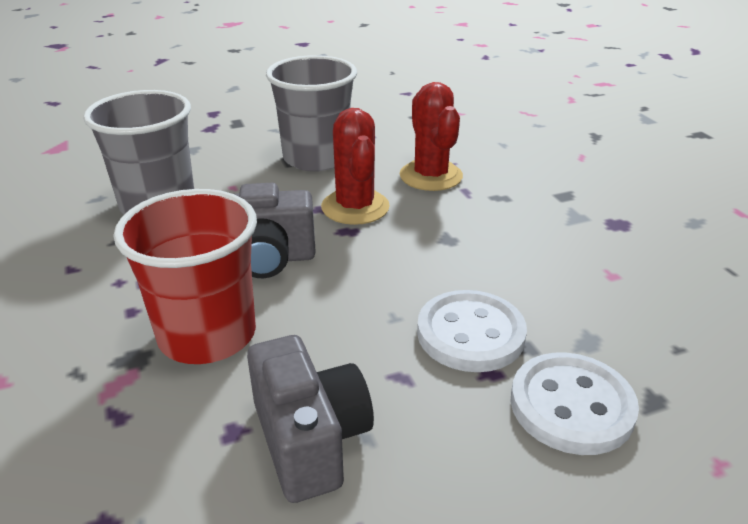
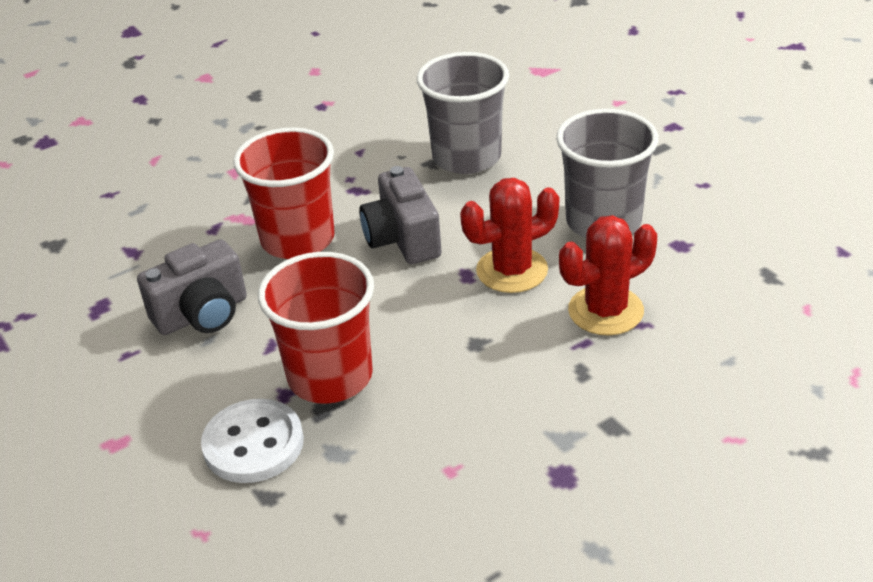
camera: 80 degrees right, 5 degrees up
white button [417,290,527,372] -> red cup [258,252,374,404]

